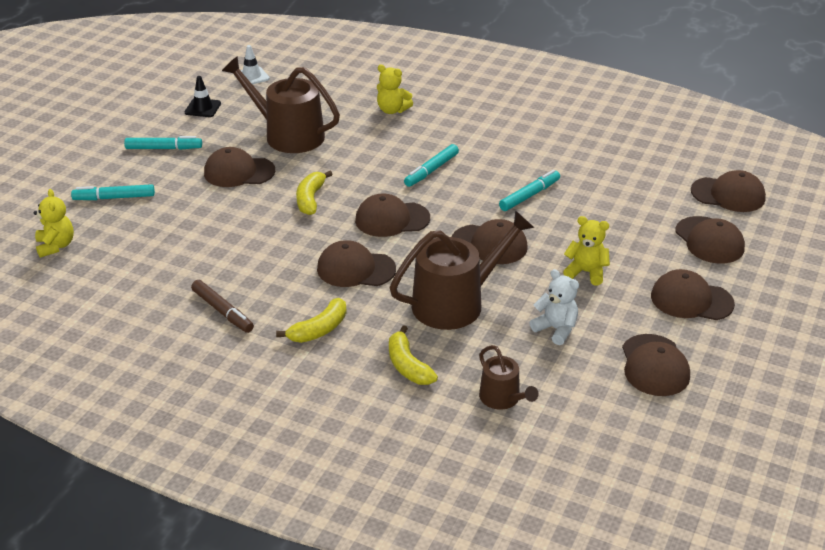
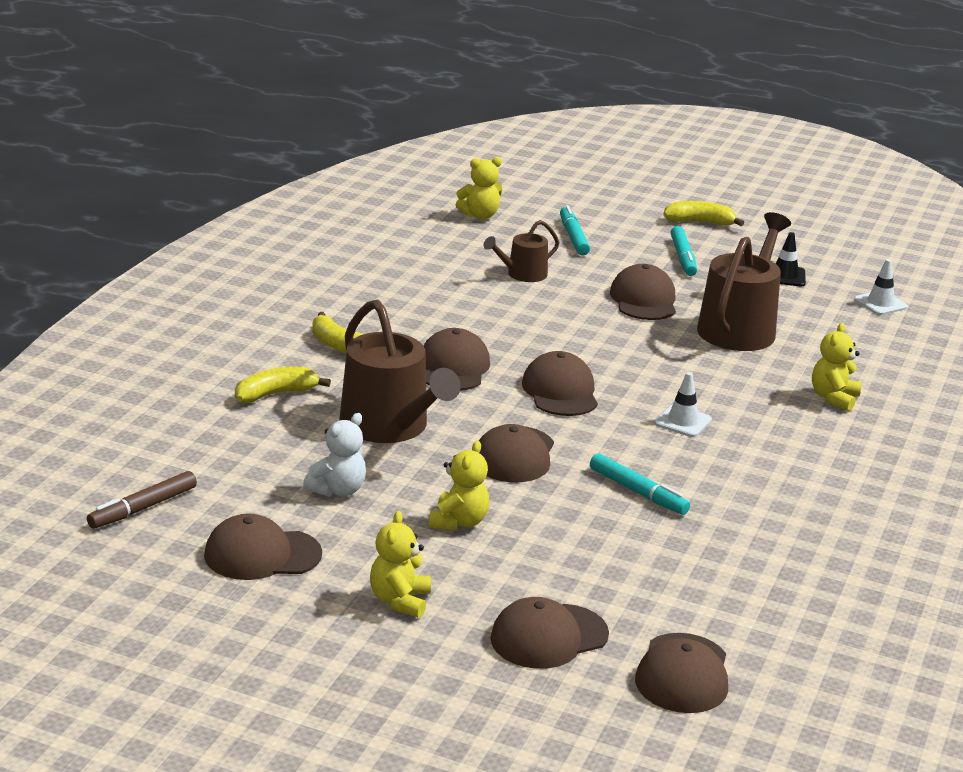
camera: 85 degrees right, 10 degrees down
brown marker [191,280,254,333] -> brown marker moved to [87,471,197,529]
yellow banana [296,171,333,215] -> yellow banana moved to [663,201,744,226]
turquoise marker [404,144,459,187] -> white traffic cone [654,372,712,437]
brown watering can [479,345,538,410] -> brown watering can moved to [484,220,559,282]
brown cap [651,269,735,320] -> yellow teddy bear [370,511,431,618]

